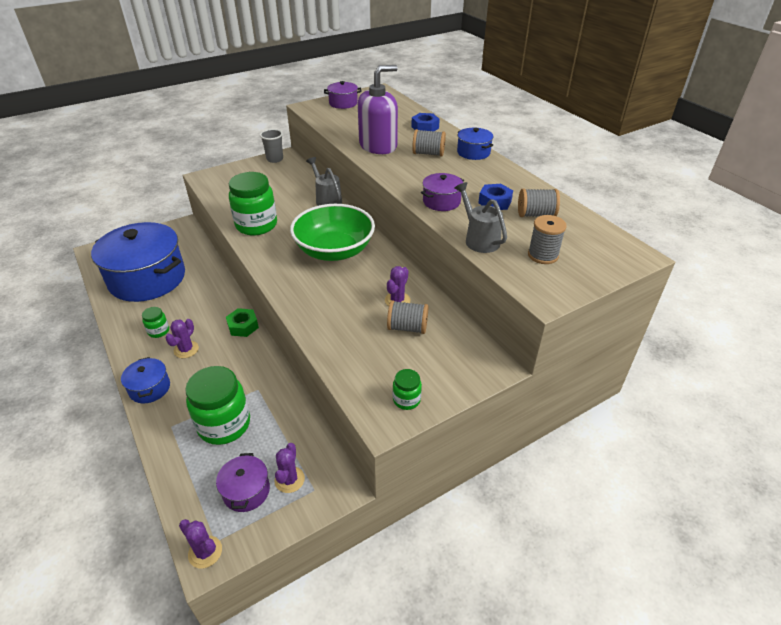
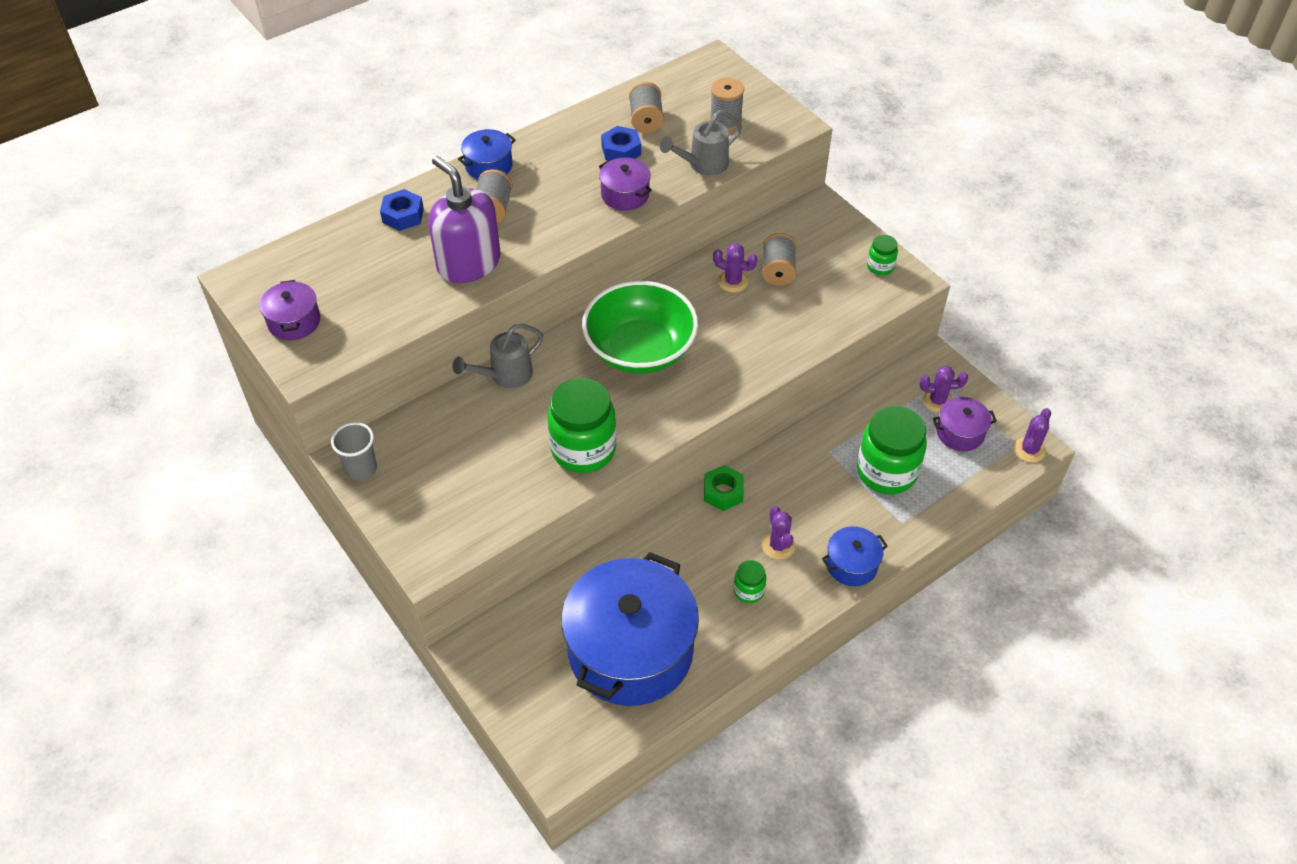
camera: 95 degrees left, 10 degrees up
purple cactus [165,319,199,358] -> purple cactus turned 60 degrees clockwise [762,506,795,560]

